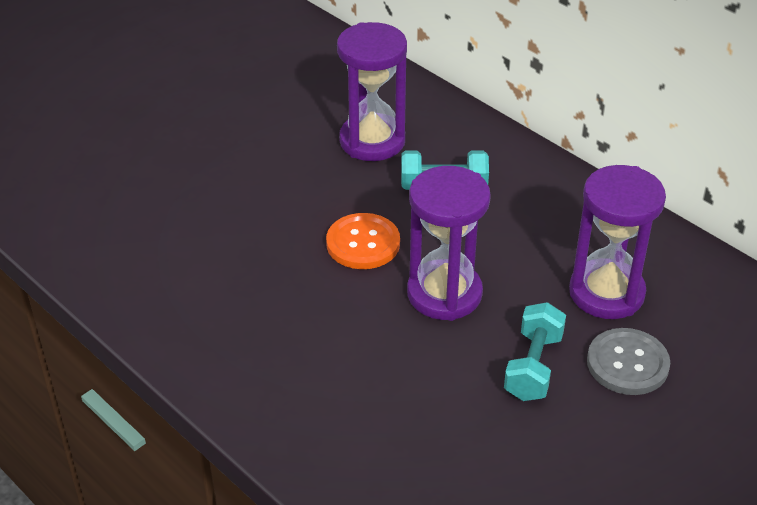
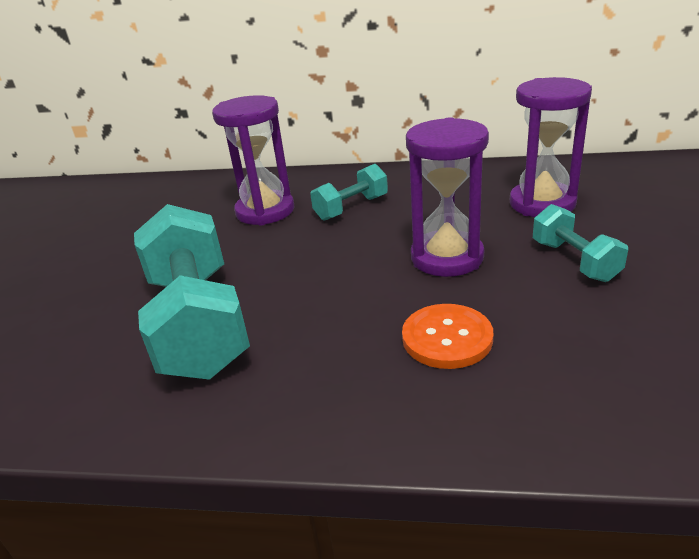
camera: 35 degrees left, 10 degrees down
orange button [326,213,400,269] -> orange button moved to [402,304,493,369]
grey button [587,328,670,395] -> none
none -> turquoise dumbbell [134,204,250,380]

